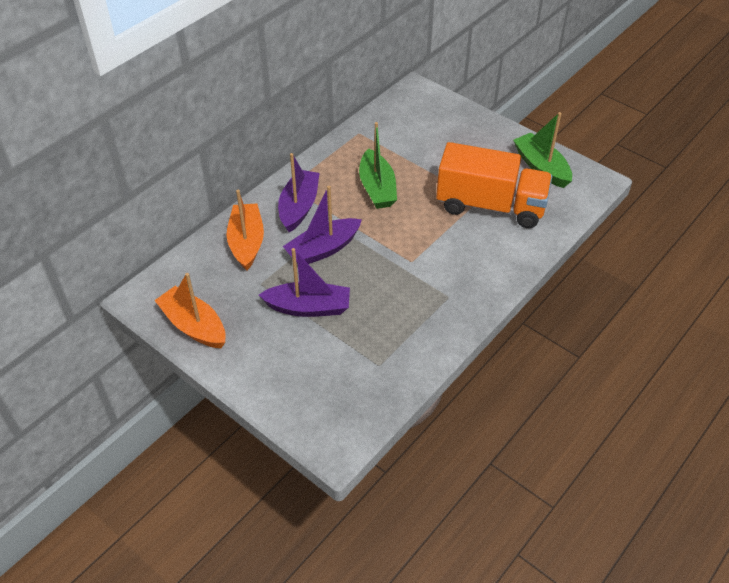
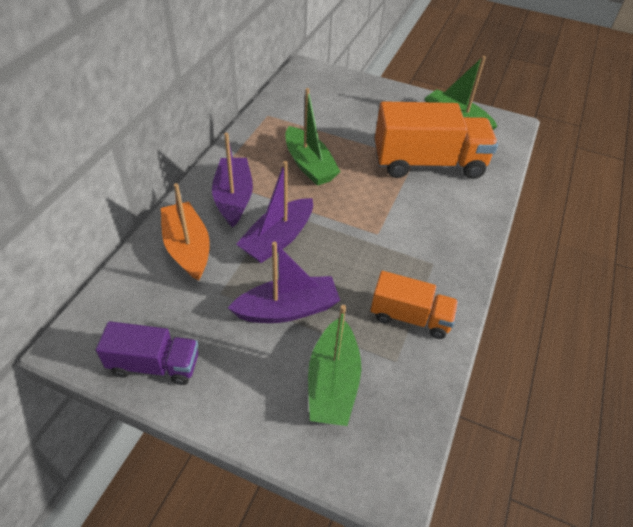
camera: 20 degrees left, 0 degrees up
orange boat [154,273,226,348] -> purple truck [96,321,198,385]
none -> green boat [308,305,361,426]
none -> orange truck [370,271,459,339]

